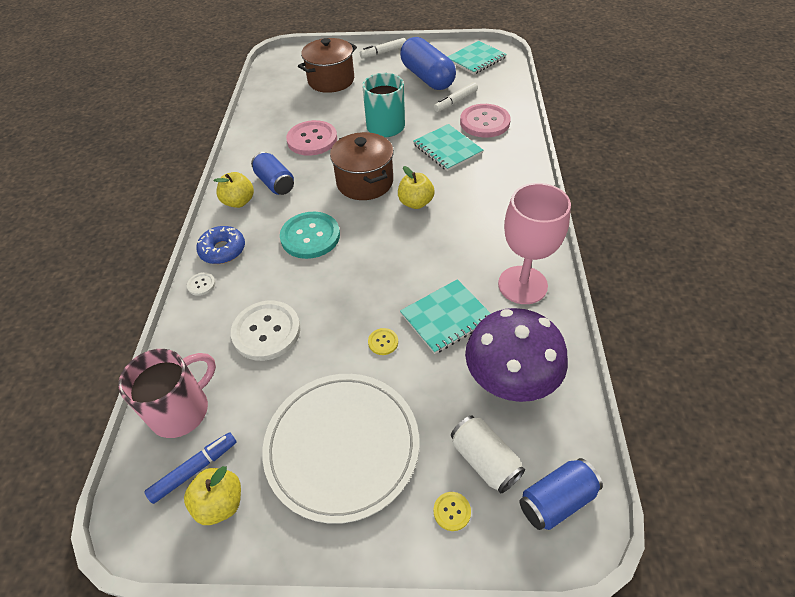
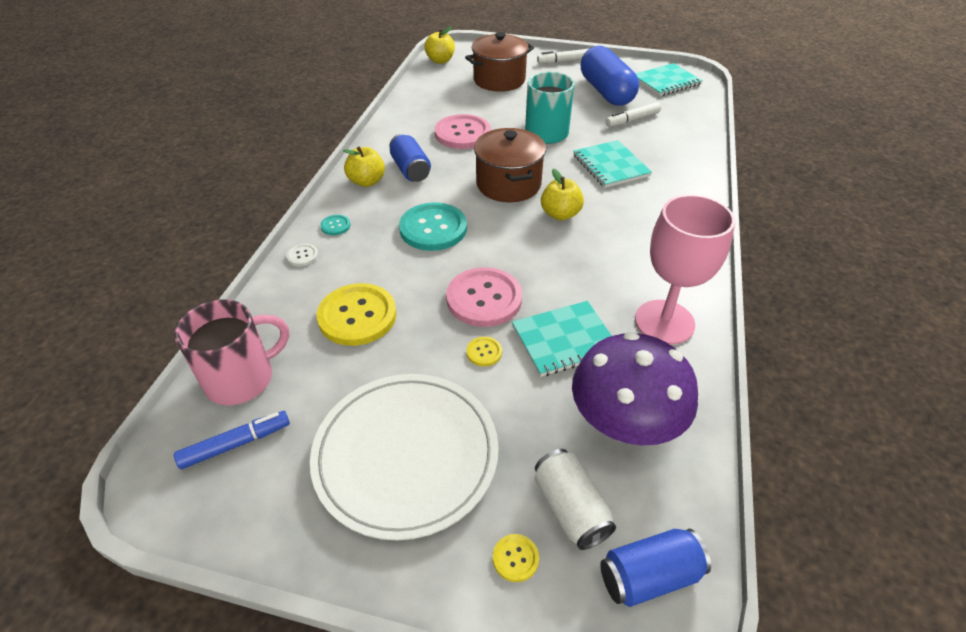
camera: 10 degrees right, 5 degrees down
yellow apple [184,466,241,525] -> yellow apple moved to [424,27,455,64]
blue donut [196,226,245,264] -> turquoise button [320,215,350,235]
white button [231,301,301,361] -> yellow button [317,283,396,346]
pink button [460,104,511,138] -> pink button moved to [446,267,522,327]

